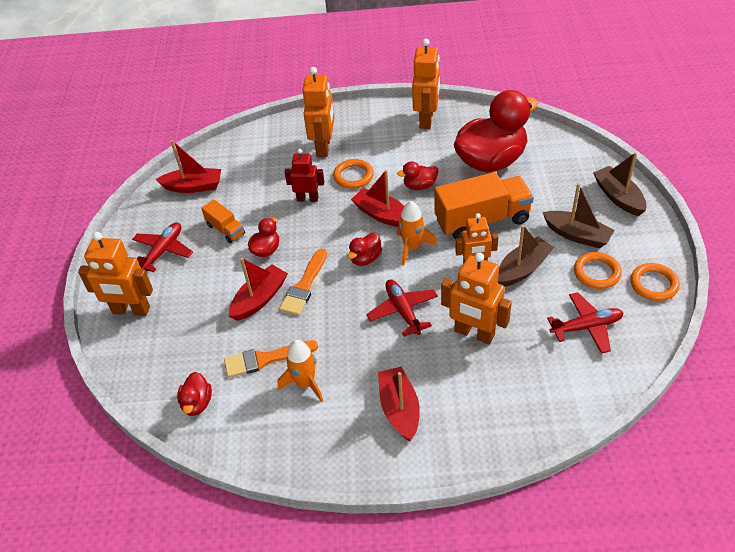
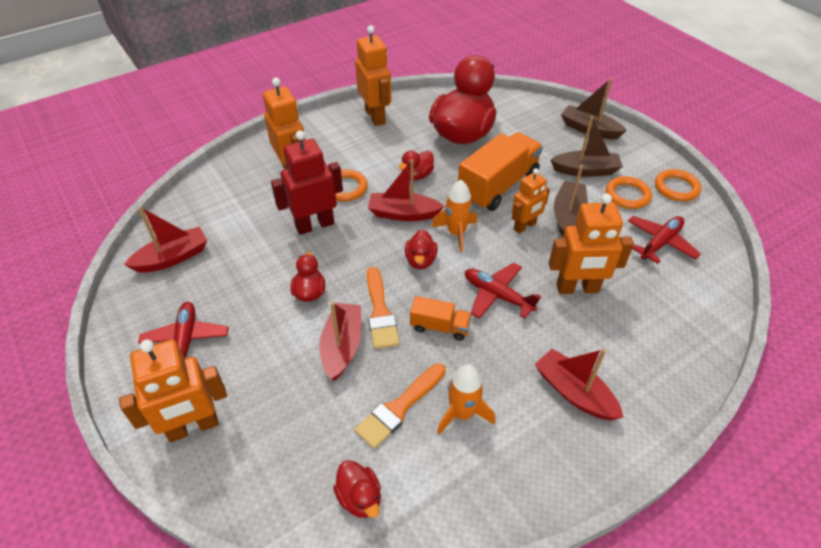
camera: 35 degrees left, 0 degrees up
orange truck [201,199,245,243] -> orange truck moved to [410,296,471,341]
red robot [285,149,324,202] -> red robot [271,130,343,235], size x1.55

